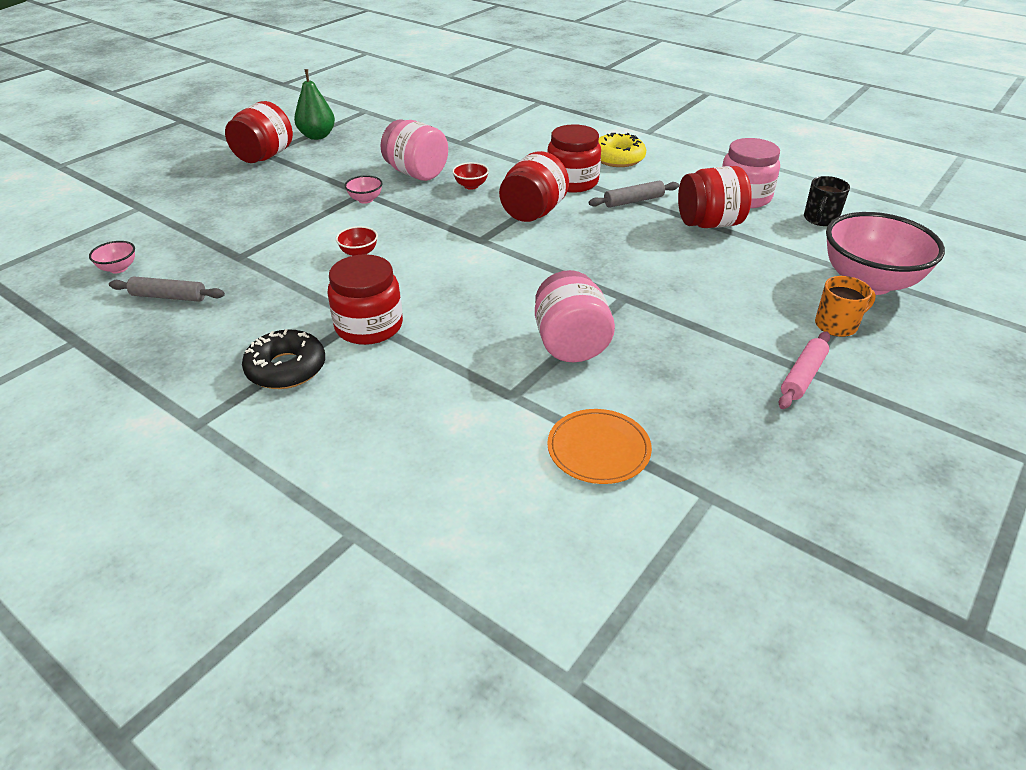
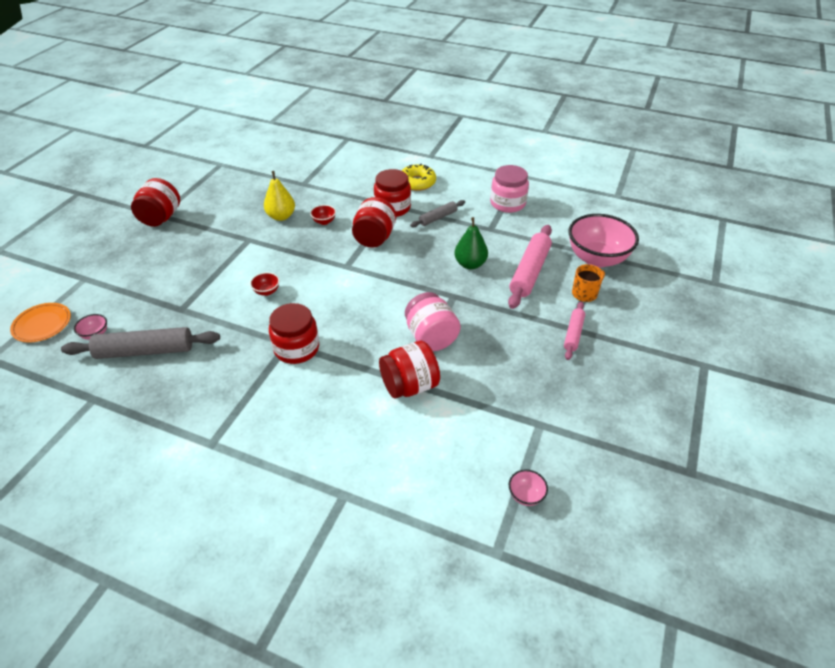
camera: 15 degrees left, 5 degrees up
grey rolling pin [109,276,225,302] -> grey rolling pin [61,327,220,359], size x1.78
black donut [242,329,325,389] -> none
green pear [294,69,335,140] -> green pear moved to [455,217,488,269]
pink bowl [345,175,383,204] -> pink bowl moved to [509,469,548,506]
pink jar [381,120,448,181] -> yellow pear [264,171,295,221]
orange plate [547,409,652,484] -> orange plate moved to [10,303,71,342]
red jar [678,166,752,228] -> red jar moved to [379,341,440,398]
black mug [804,176,850,226] -> none
none -> pink rolling pin [508,225,552,309]

